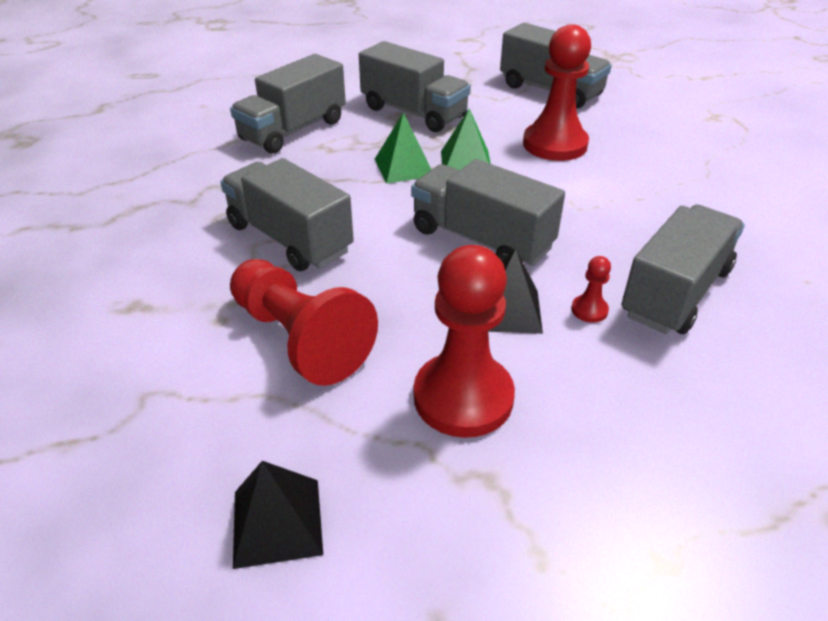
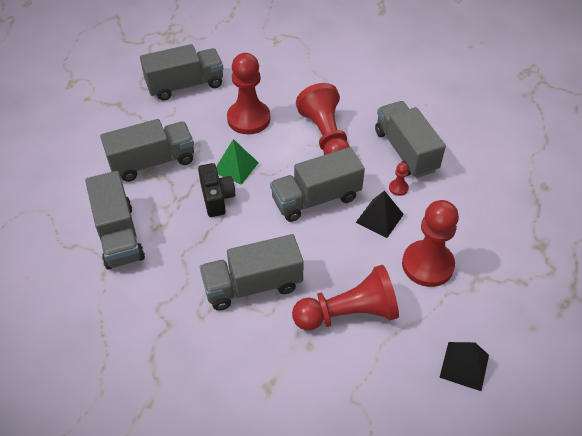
camera: 60 degrees left, 10 degrees up
green pyramid [375,112,431,184] -> black camera [198,163,235,217]
none -> red pawn [296,83,350,155]

